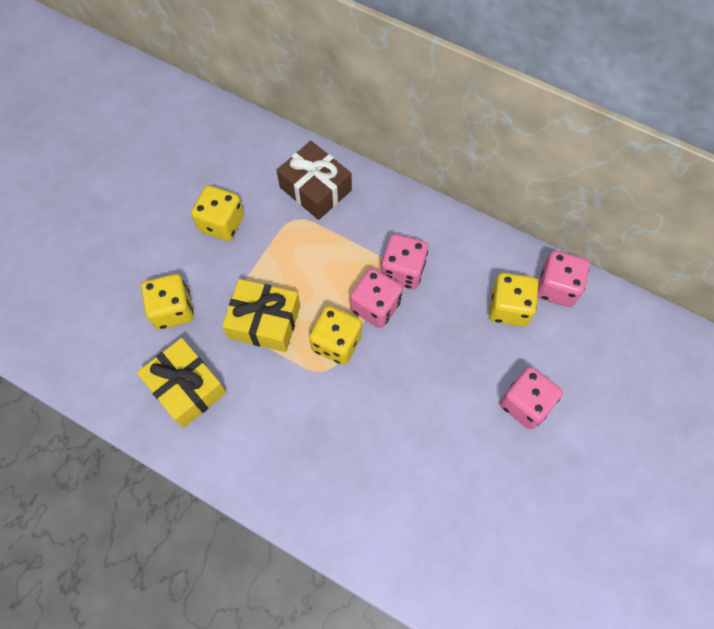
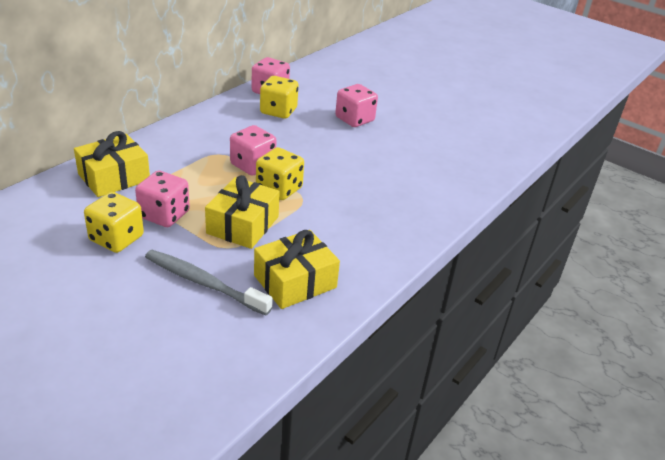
camera: 85 degrees left, 30 degrees down
yellow dice [141,274,194,329] -> grey toothbrush [145,250,273,316]
brown gift [277,141,352,220] -> yellow gift [74,131,150,197]
pink dice [381,234,428,289] -> pink dice moved to [135,170,190,227]

